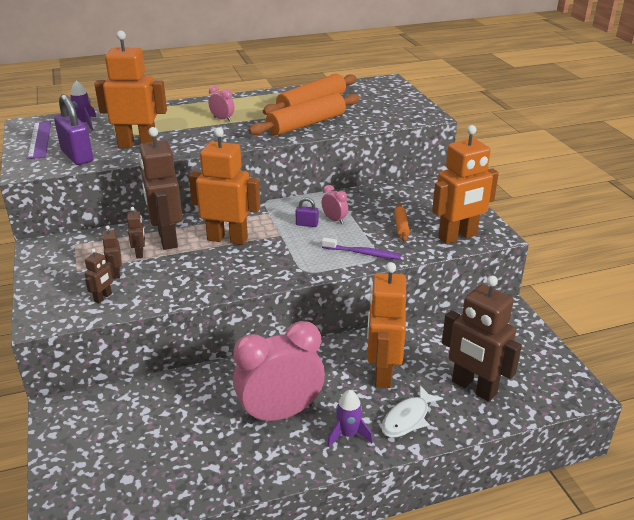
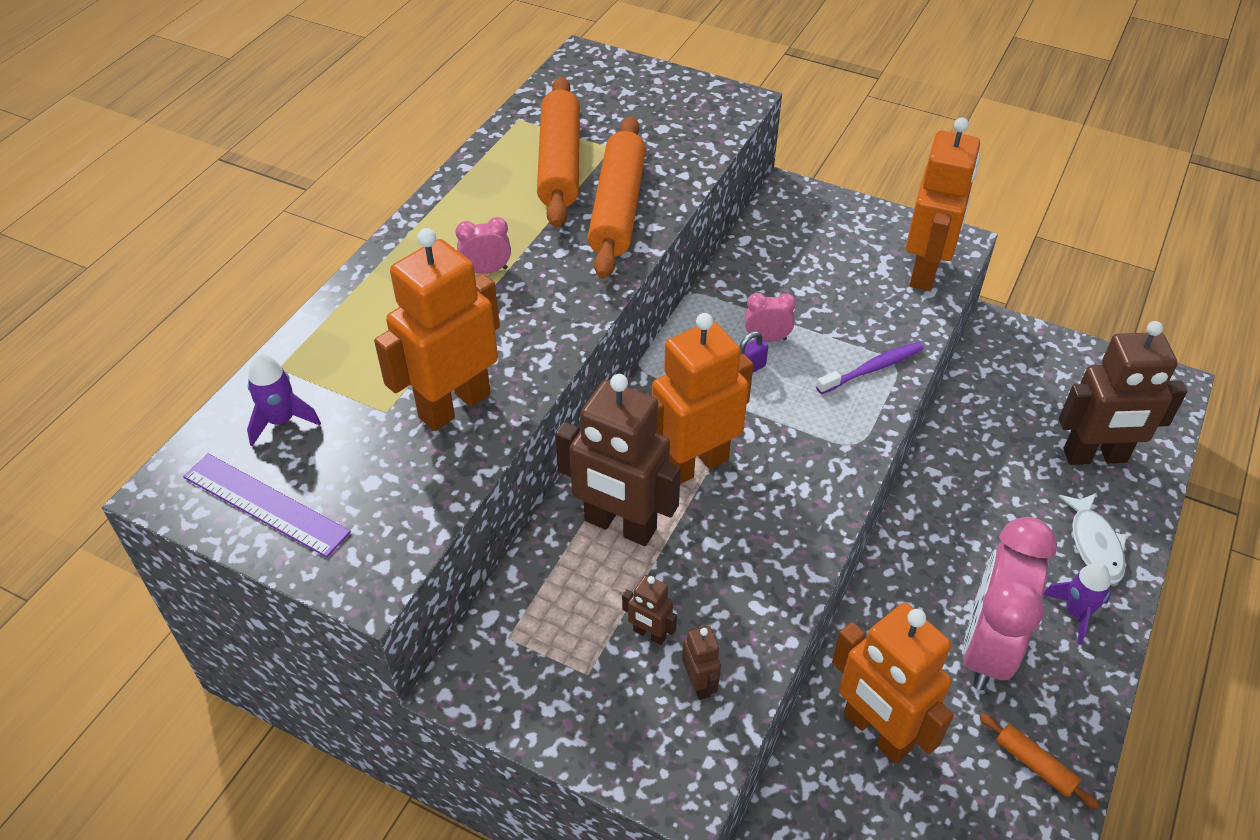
camera: 45 degrees left, 15 degrees up
purple padlock [54,94,93,165] -> none
brown robot [127,207,145,258] -> none
orange robot [367,262,406,388] -> orange robot moved to [832,603,954,763]
orange rolling pin [394,204,410,242] -> orange rolling pin moved to [980,714,1100,809]

